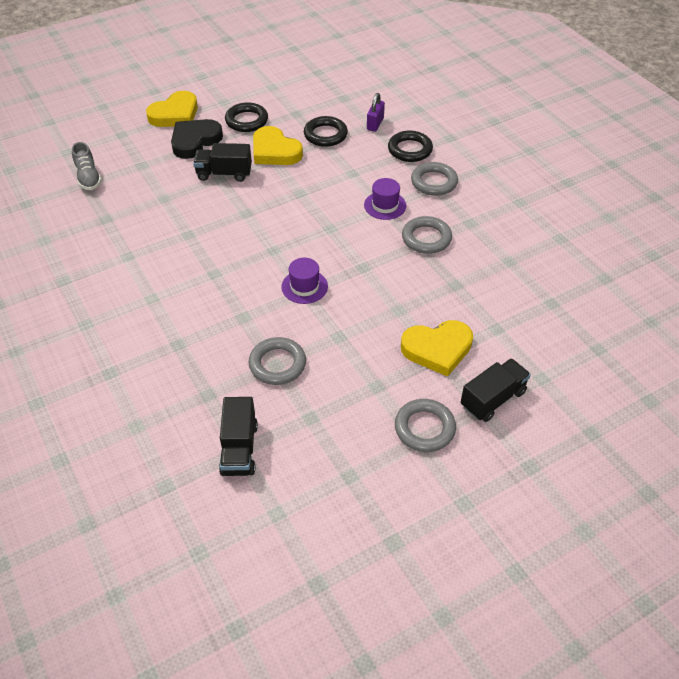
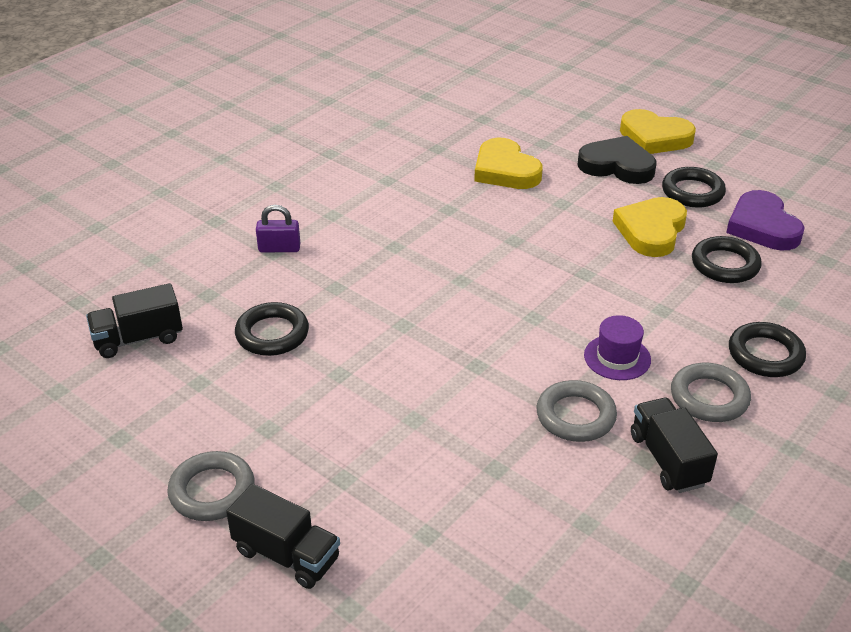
camera: 70 degrees right, 10 degrees down
grey shoe [72,142,102,190] -> none
black truck [193,143,252,182] -> black truck moved to [631,398,718,493]
grey ring [249,337,306,385] -> black ring [235,302,309,356]
purple hat [281,258,328,304] -> none
purple padlock [367,93,385,132] -> purple padlock moved to [256,205,300,252]
yellow heart [401,320,473,377] -> yellow heart moved to [474,138,543,189]
none -> purple heart [726,190,805,250]

